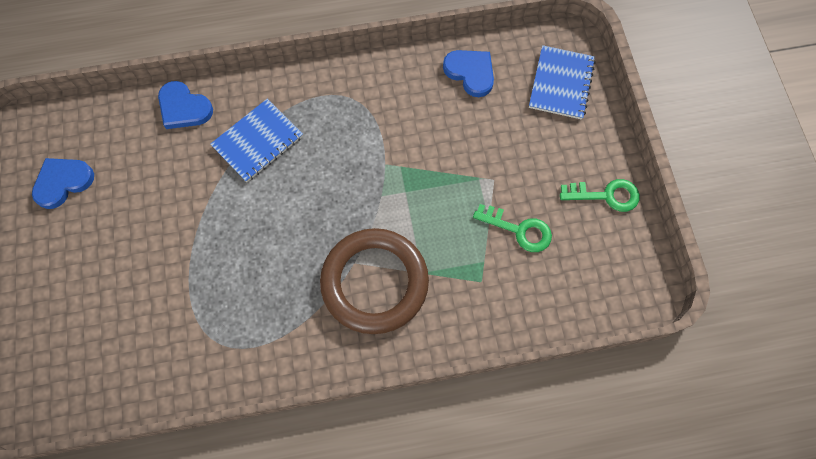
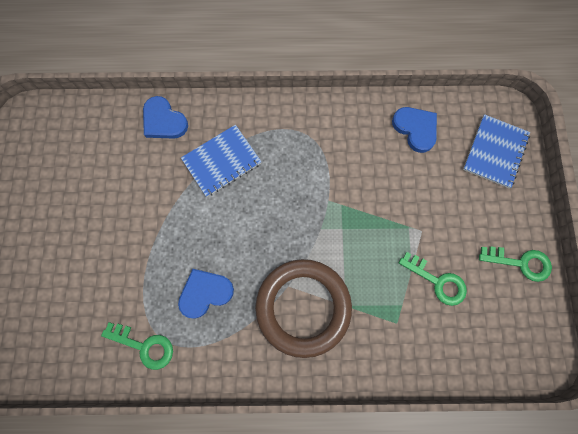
camera: 10 degrees right, 5 degrees up
blue heart [32,158,94,209] -> blue heart moved to [178,269,234,319]
none -> green key [101,322,173,370]

